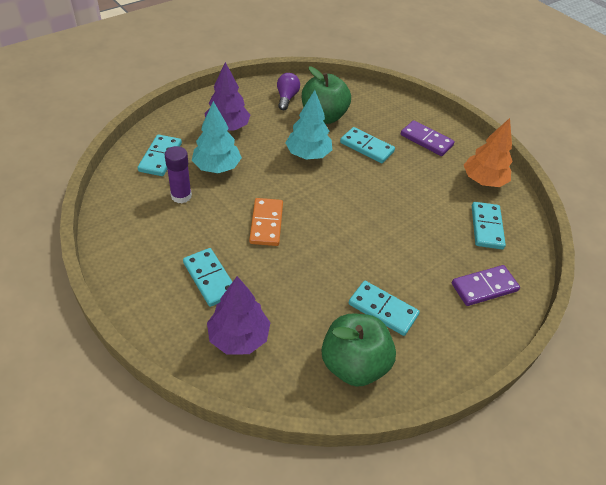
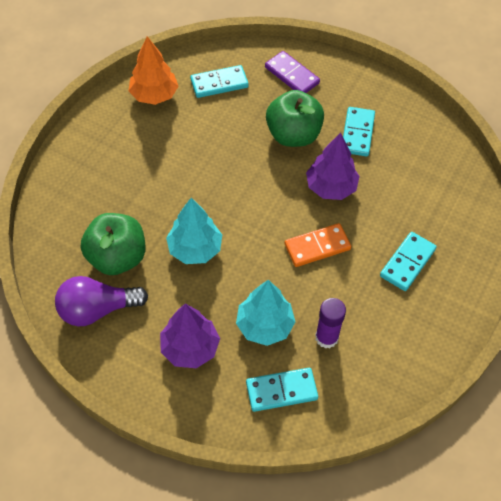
camera: 110 degrees left, 10 degrees up
purple tree [207,276,270,355] -> purple tree moved to [306,133,360,200]
purple light bulb [277,73,300,110] -> purple light bulb [55,276,148,326], size x1.54
green apple [322,314,396,387] -> green apple moved to [266,90,324,147]
turquoise domino [340,127,395,163] -> none
purple domino [400,120,455,156] -> none

